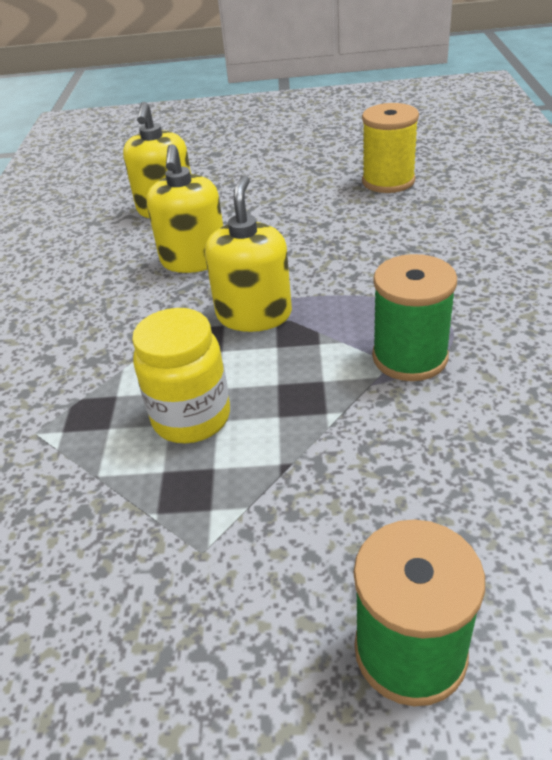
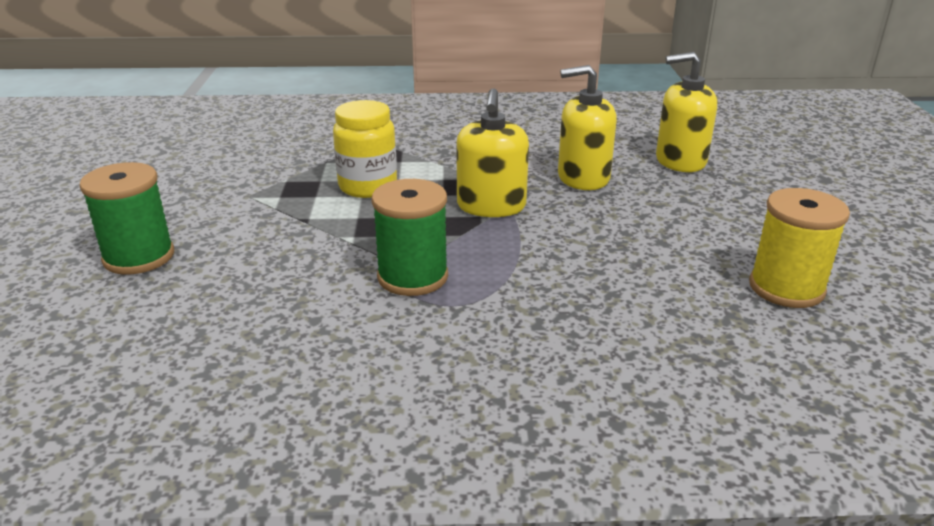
camera: 85 degrees right, 10 degrees down
yellow soap dispenser [205,175,292,332] -> yellow soap dispenser turned 90 degrees clockwise [456,88,529,217]

